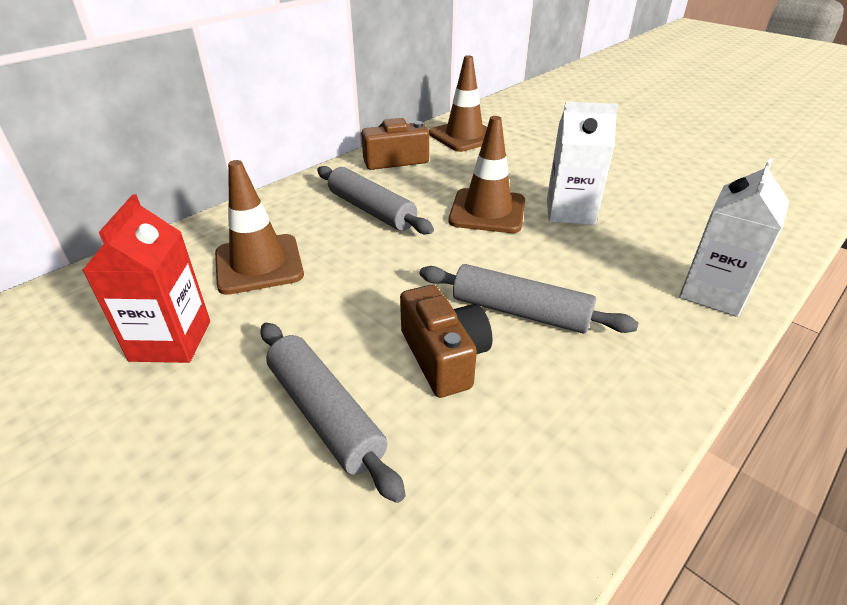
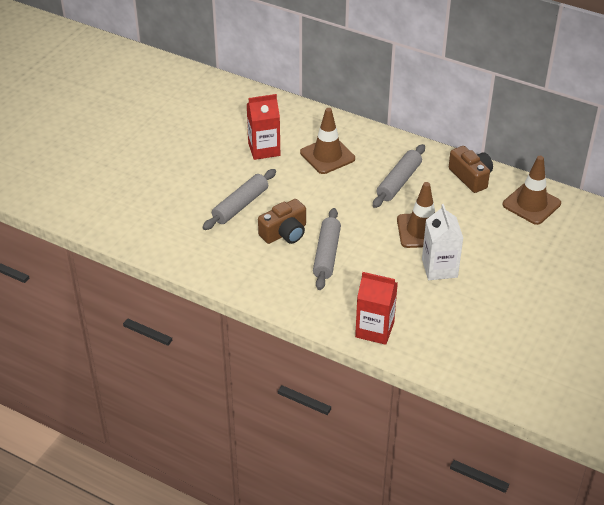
camera: 75 degrees right, 5 degrees up
white carton [679,158,789,317] -> red carton [355,272,398,345]

